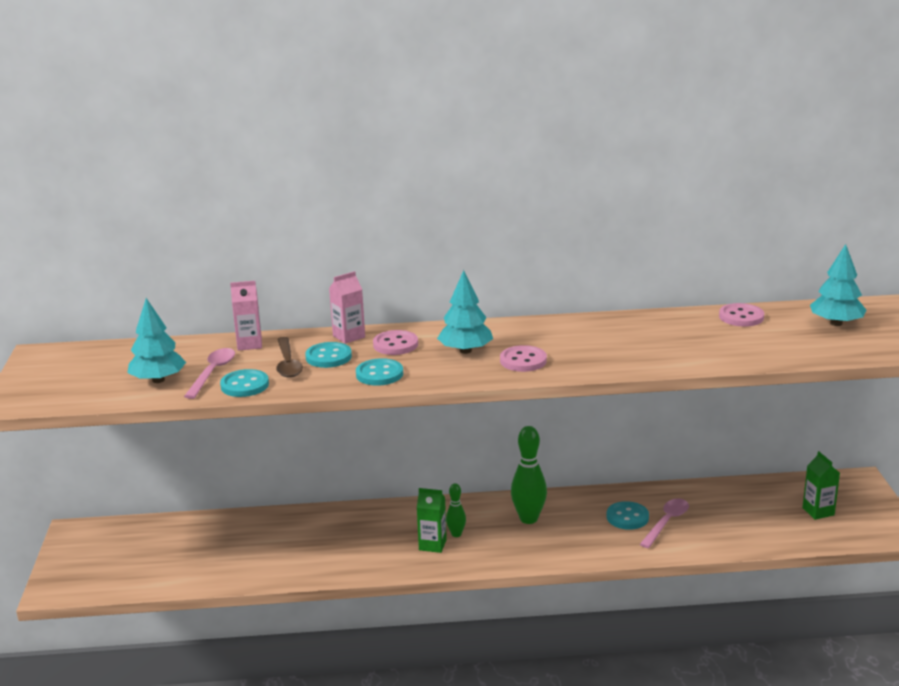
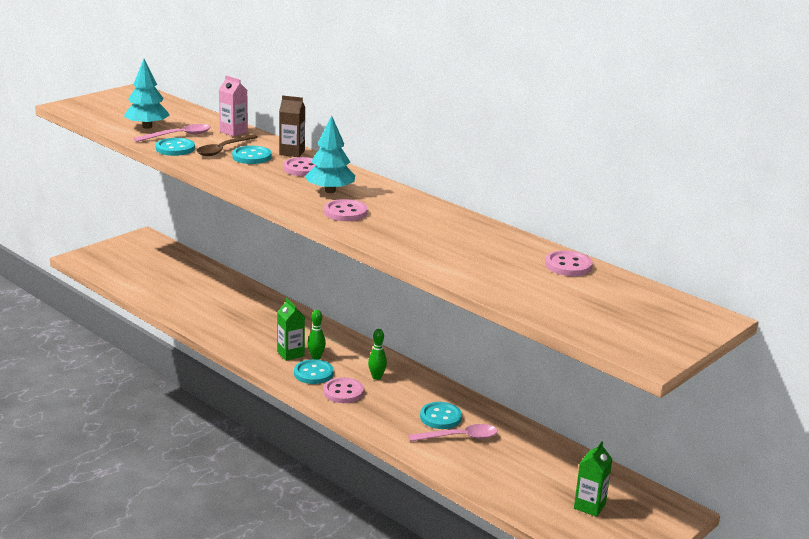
camera: 45 degrees right, 0 degrees up
pink carton [329,271,365,344] -> brown carton [279,95,305,157]
turquoise button [356,358,403,386] -> turquoise button moved to [294,359,334,384]
green bowling pin [511,426,547,524] -> green bowling pin [368,329,387,380], size x0.55
turquoise tree [810,244,867,326] -> none
none -> pink button [323,377,364,403]

